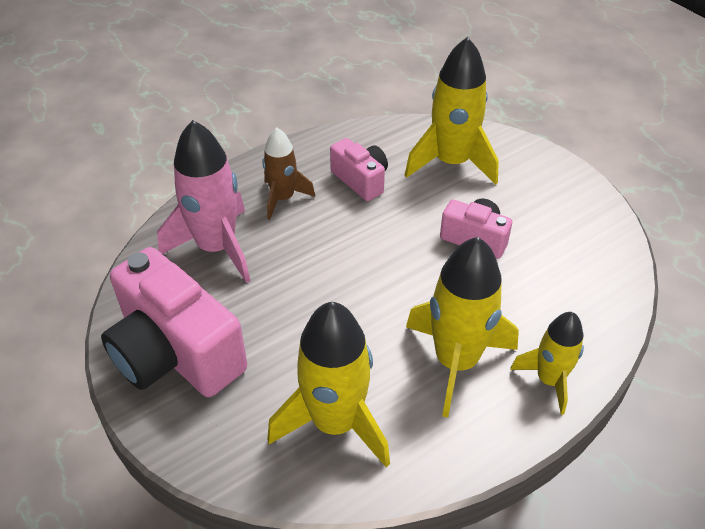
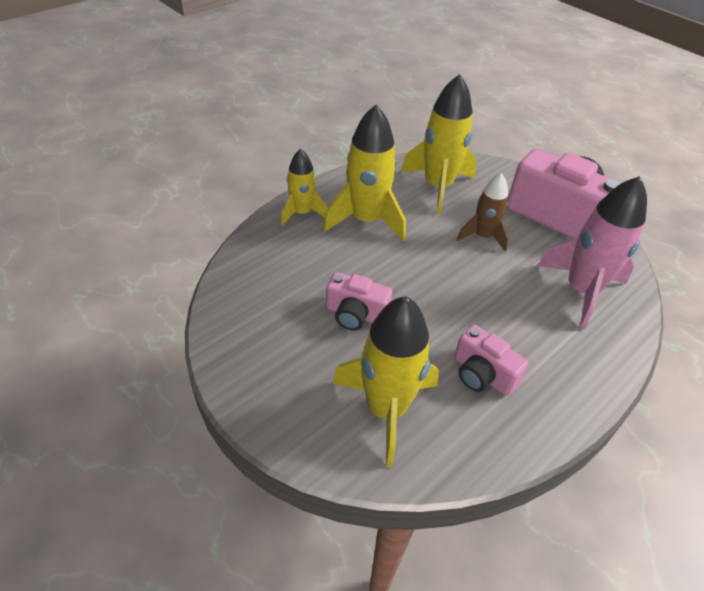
camera: 170 degrees right, 0 degrees up
brown rocket [262,127,315,220] -> brown rocket moved to [457,173,509,252]

